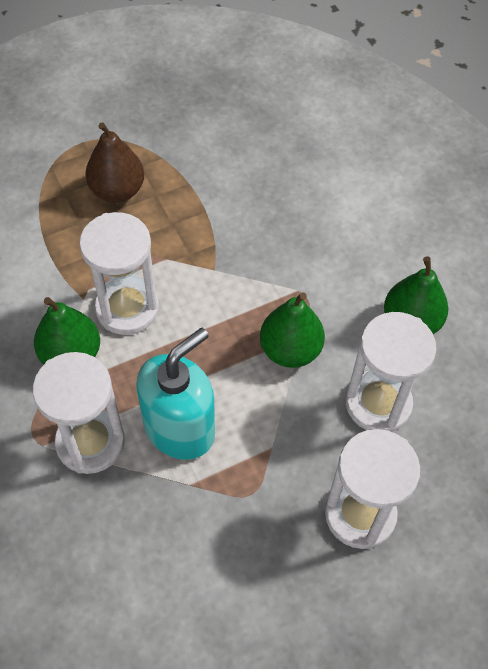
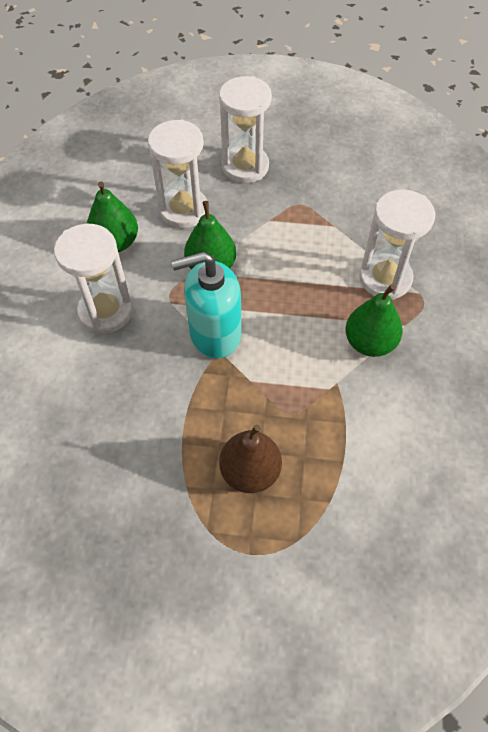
camera: 145 degrees left, 0 degrees up
white hourglass [79,212,159,335] -> white hourglass moved to [54,224,133,334]
turquoise soap dispenser [136,328,215,460] -> turquoise soap dispenser moved to [171,252,241,359]

